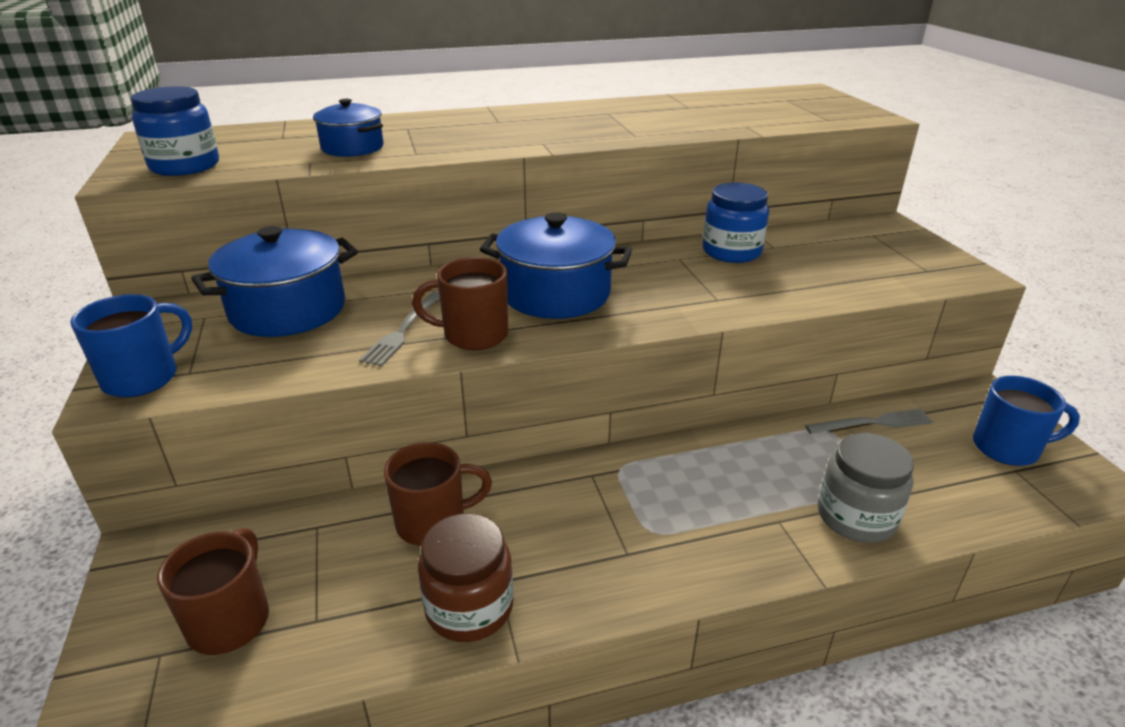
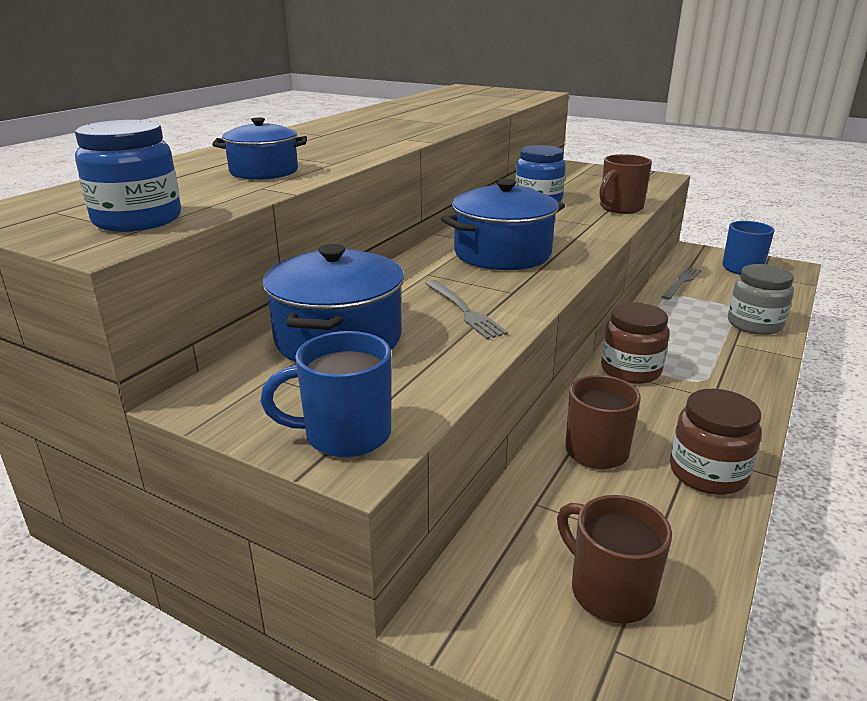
camera: 45 degrees left, 5 degrees down
blue mug [70,294,192,398] -> blue mug turned 90 degrees counterclockwise [260,331,391,457]
brown mug [412,257,508,350] -> brown mug moved to [599,154,652,214]
none -> brown jar [601,302,669,384]

